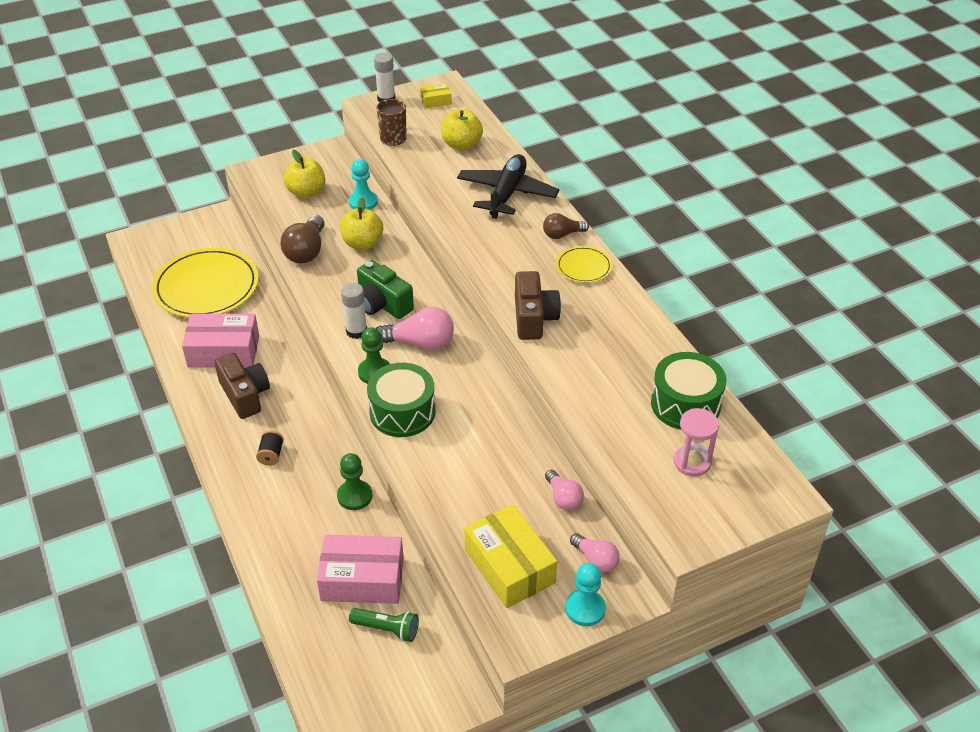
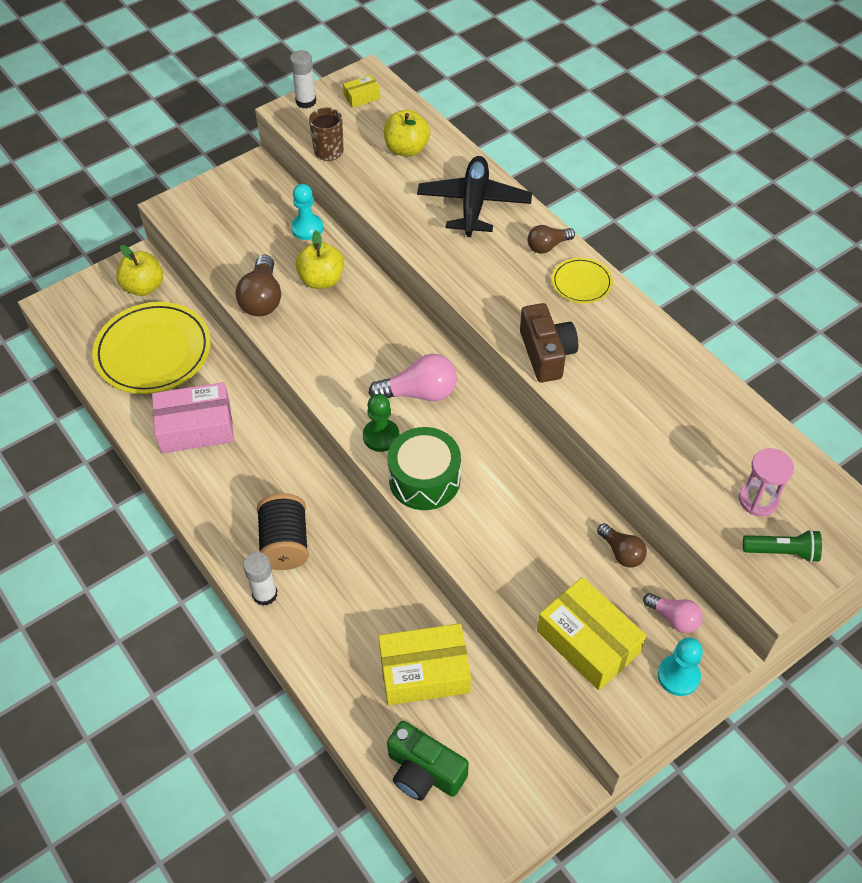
camera: 10 degrees left, 10 degrees up
brown camera [215,353,270,419] -> none
black spool [256,431,284,466] -> black spool [257,493,309,570], size x2.00
yellow apple [284,149,325,199] -> yellow apple moved to [116,245,163,296]
pink box [317,535,404,604] -> yellow box [378,623,471,705]
green pawn [337,453,372,510] -> none
white glue stick [341,283,367,339] -> white glue stick moved to [243,552,277,606]
green flashlight [349,608,419,642] -> green flashlight moved to [743,530,822,562]
green camera [357,260,414,319] -> green camera moved to [387,721,469,801]
pink light bulb [545,470,584,510] -> brown light bulb [597,523,647,567]
green drum [651,352,726,430] -> none

